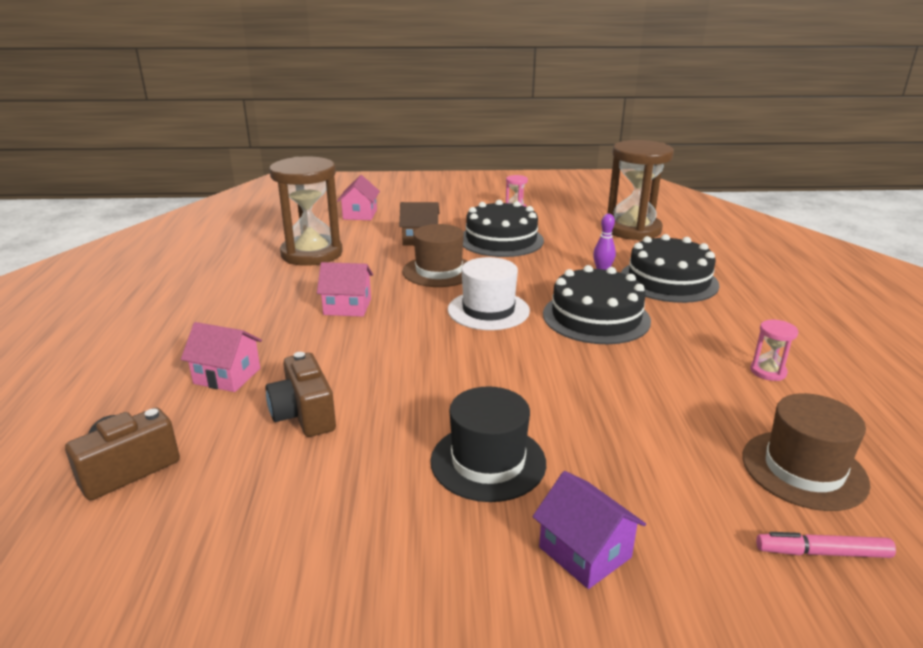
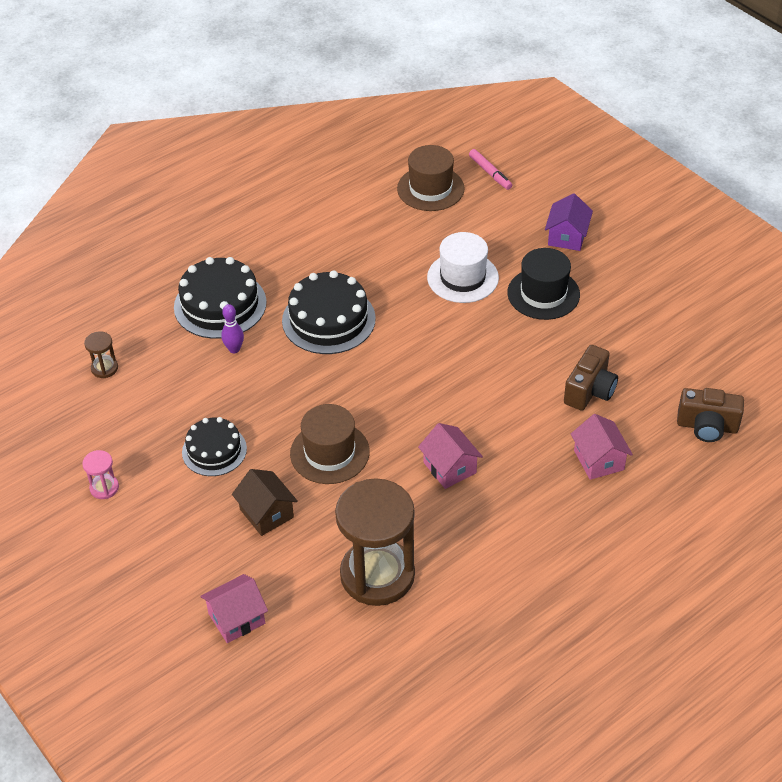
camera: 125 degrees left, 20 degrees up
white hat [448,257,530,330] -> white hat moved to [427,232,499,303]
black cake [463,200,544,257] -> black cake [182,417,247,476], size x0.64
brown hourglass [607,140,674,241] -> brown hourglass [84,331,118,378], size x0.41
pink hourglass [750,320,798,381] -> none

